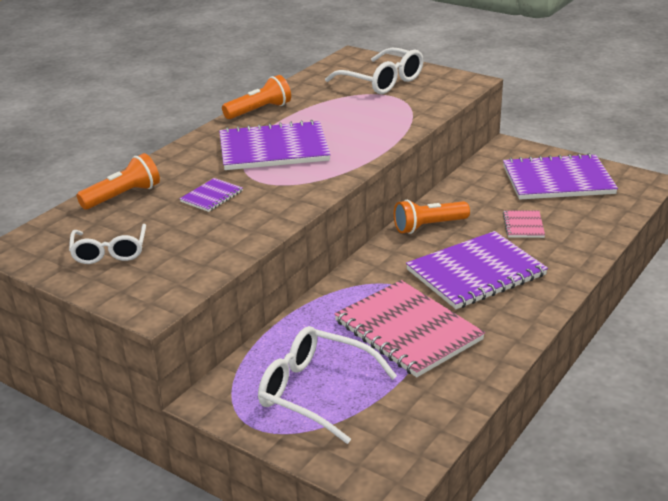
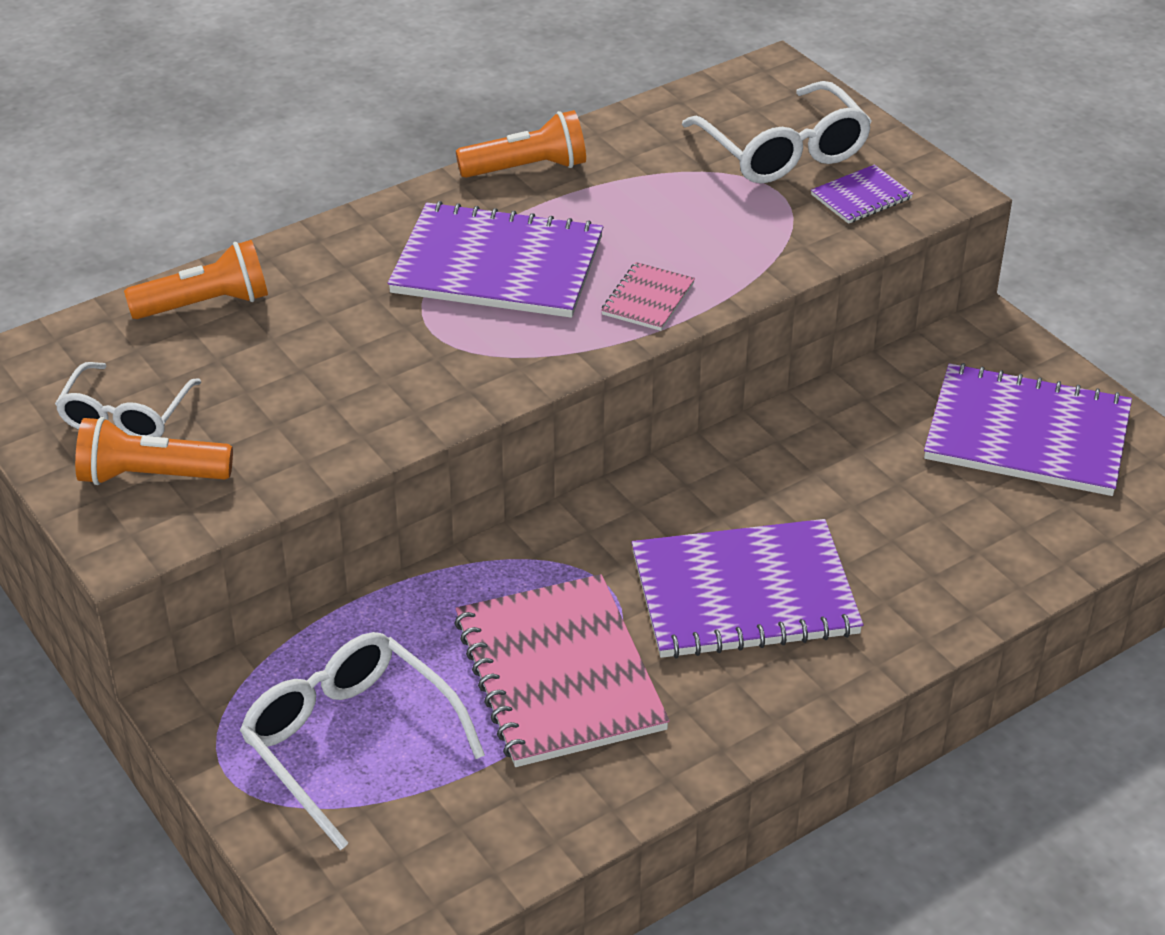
camera: 20 degrees right, 10 degrees up
purple notebook [180,178,243,212] -> purple notebook moved to [811,164,913,224]
orange flashlight [394,200,470,234] -> orange flashlight moved to [75,417,233,485]
pink notebook [503,210,545,238] -> pink notebook moved to [601,262,695,331]

